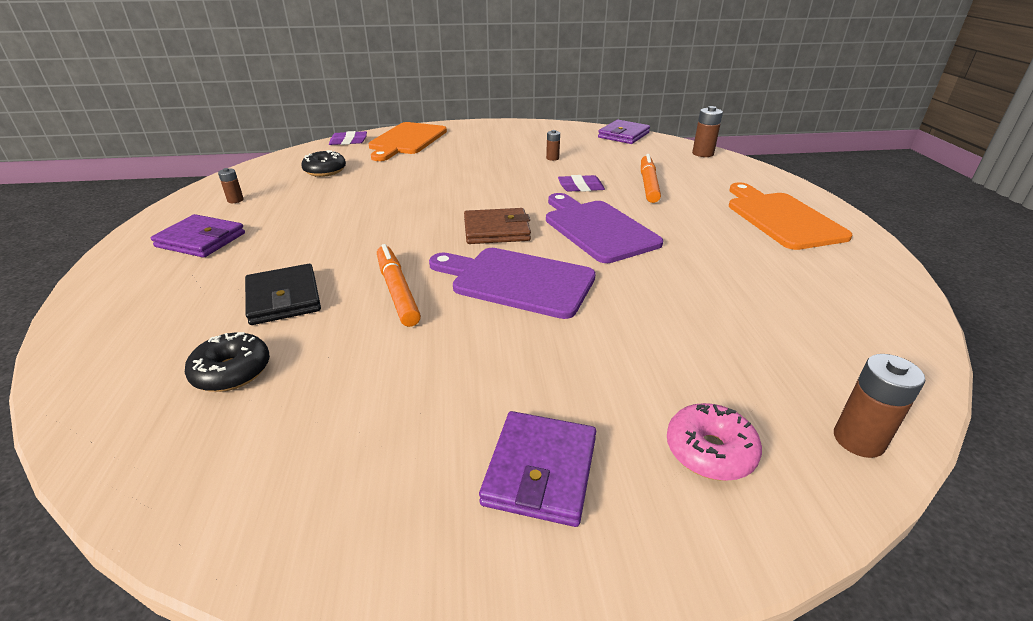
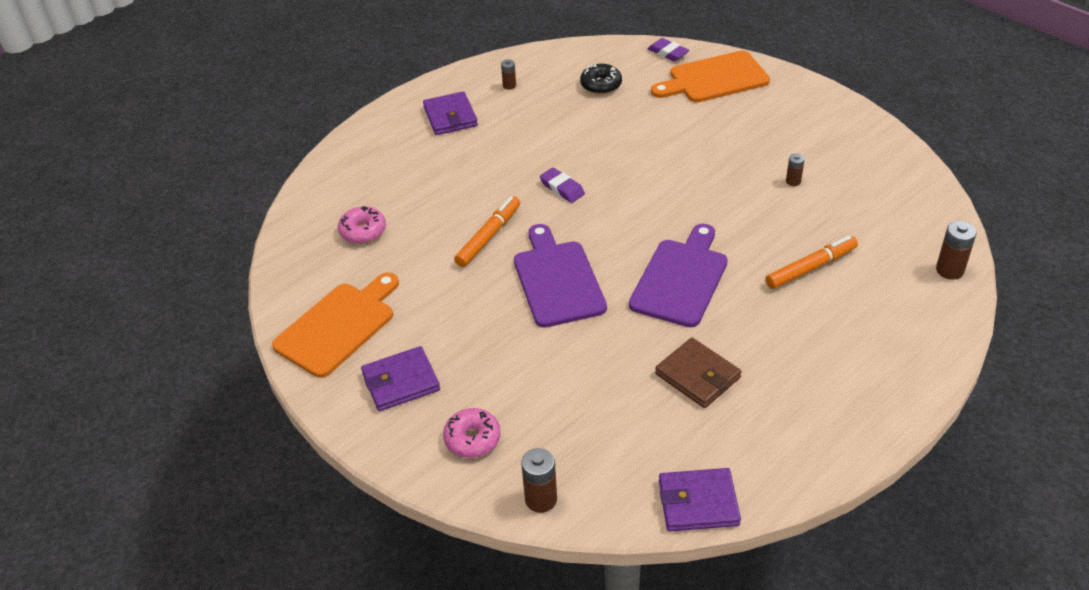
camera: 55 degrees right, 10 degrees up
black donut [185,332,270,392] -> pink donut [338,206,386,244]
black wallet [245,264,321,325] -> none
brown wallet [464,208,531,244] -> brown wallet moved to [655,338,742,408]
purple eraser [558,175,605,192] -> purple eraser moved to [540,168,585,203]
purple wallet [598,120,650,144] -> purple wallet moved to [659,468,741,531]
orange cutting board [729,182,852,250] -> orange cutting board moved to [272,273,399,378]

